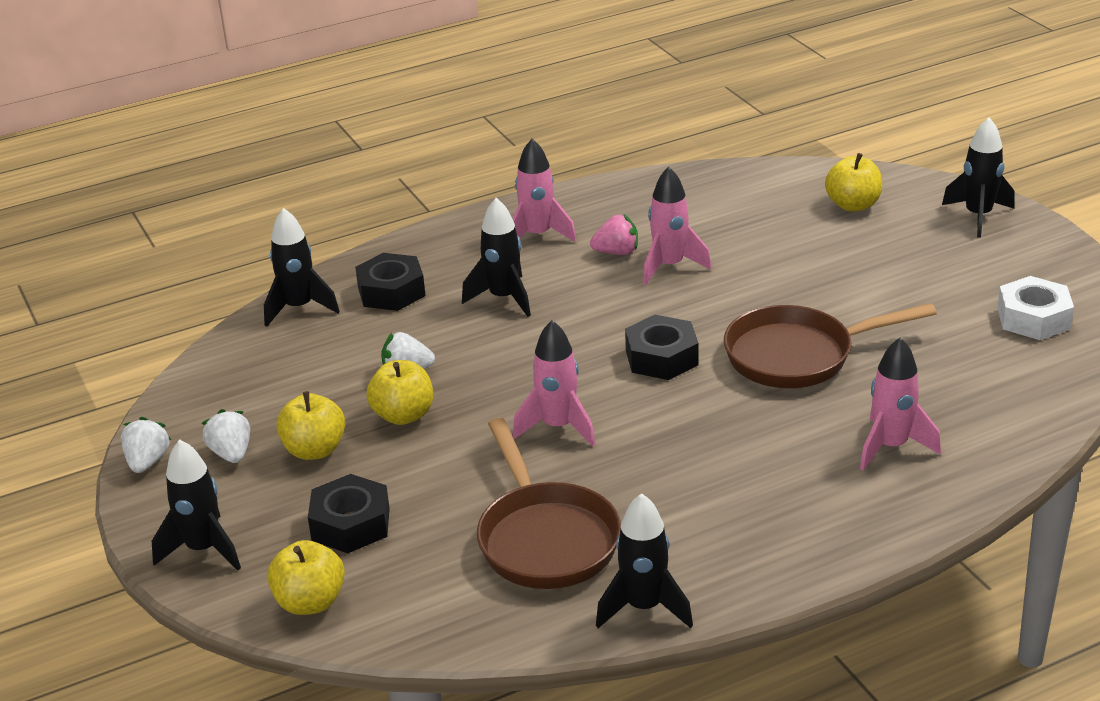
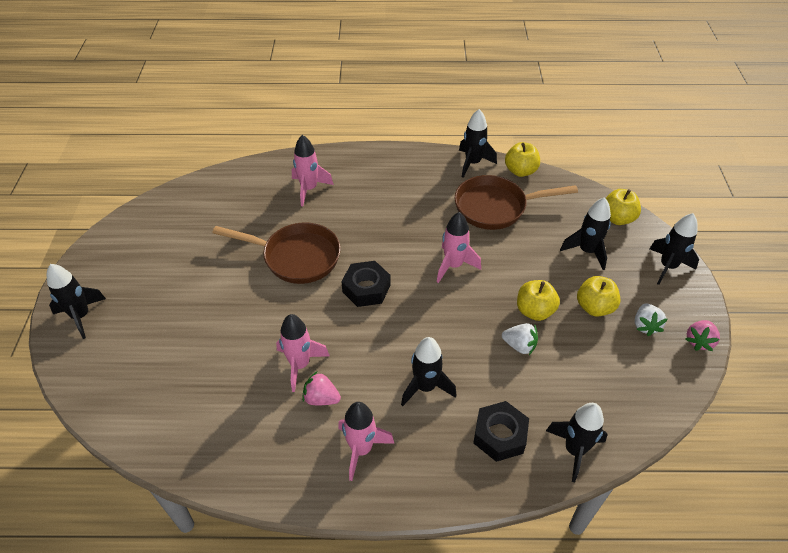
camera: 155 degrees left, 15 degrees up
white strawberry [121,417,171,473] -> pink strawberry [685,320,720,351]
black nut [308,474,390,553] -> black rocket [560,197,611,270]
brown pan [477,418,621,589] -> brown pan turned 105 degrees counterclockwise [455,175,578,230]
yellow apple [825,153,882,212] -> yellow apple moved to [505,142,540,177]
white nut [997,276,1074,340] -> none

